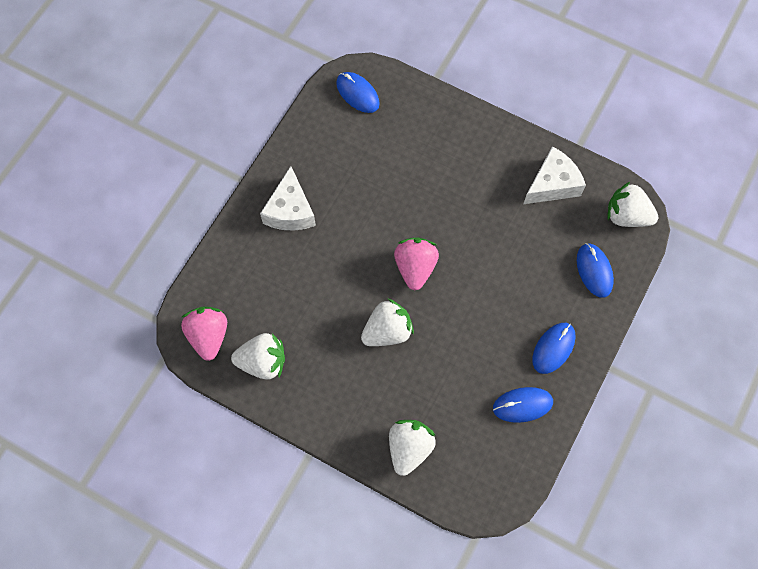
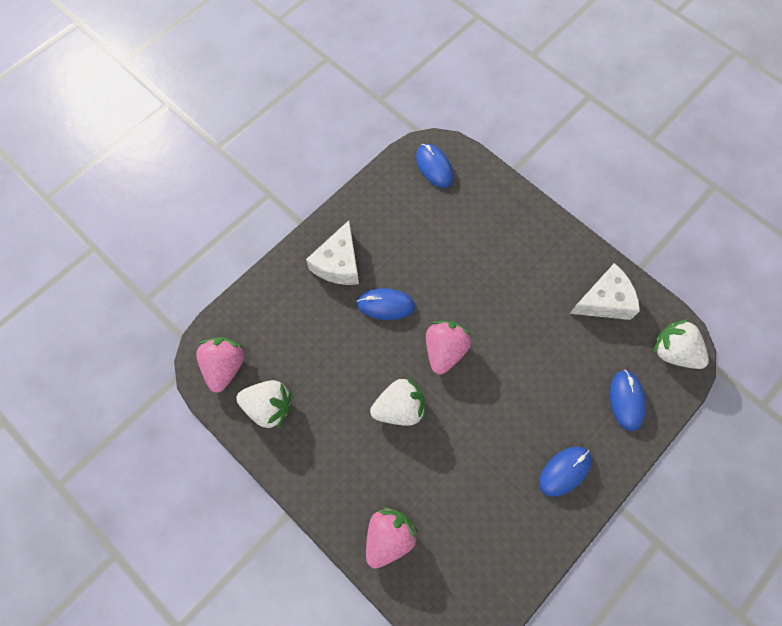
camera: 15 degrees right, 0 degrees up
white strawberry [389,420,436,476] -> pink strawberry [366,507,418,569]
blue mouse [493,387,553,423] -> blue mouse moved to [356,288,415,320]

